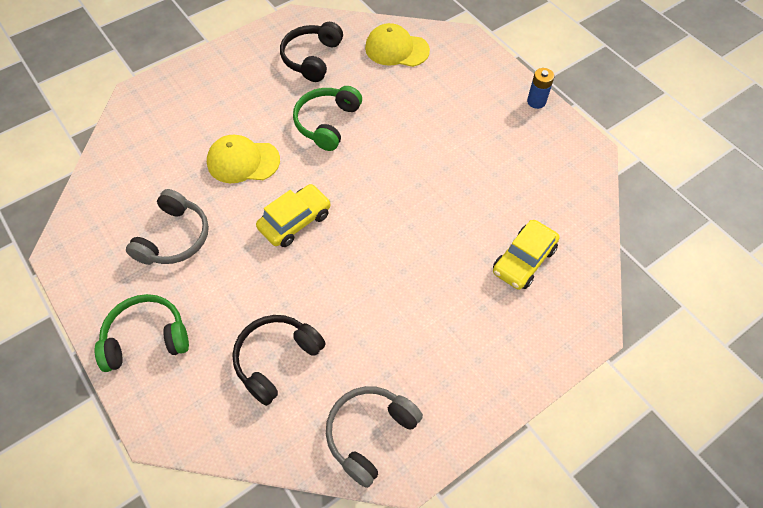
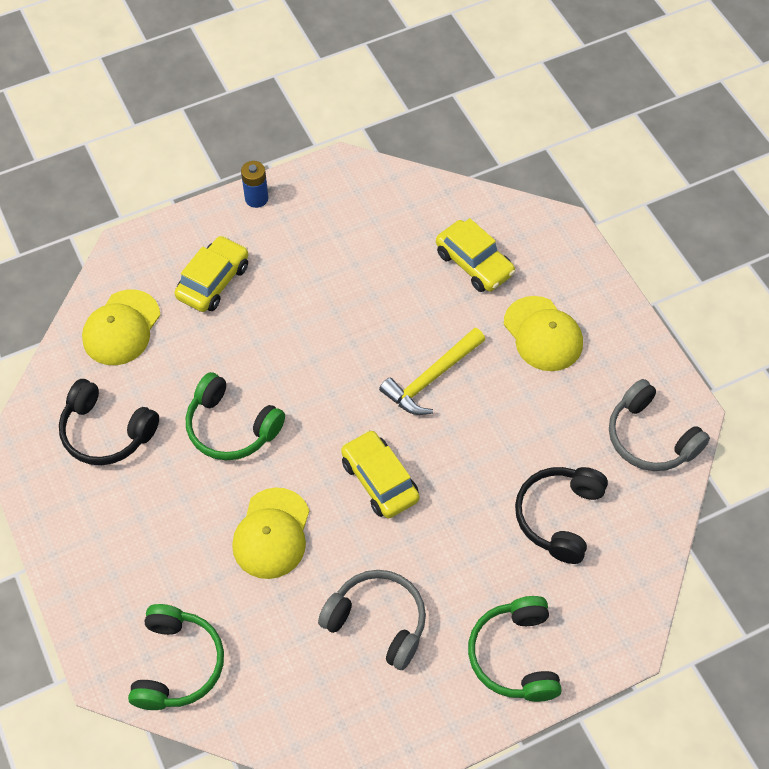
camera: 80 degrees left, 0 degrees up
black headphones [232,315,326,406] -> black headphones turned 60 degrees clockwise [515,467,608,564]
none -> green headphones [128,604,224,710]
none -> yellow car [174,235,248,312]
none -> yellow hammer [379,328,485,415]
none -> yellow cap [504,296,583,371]

